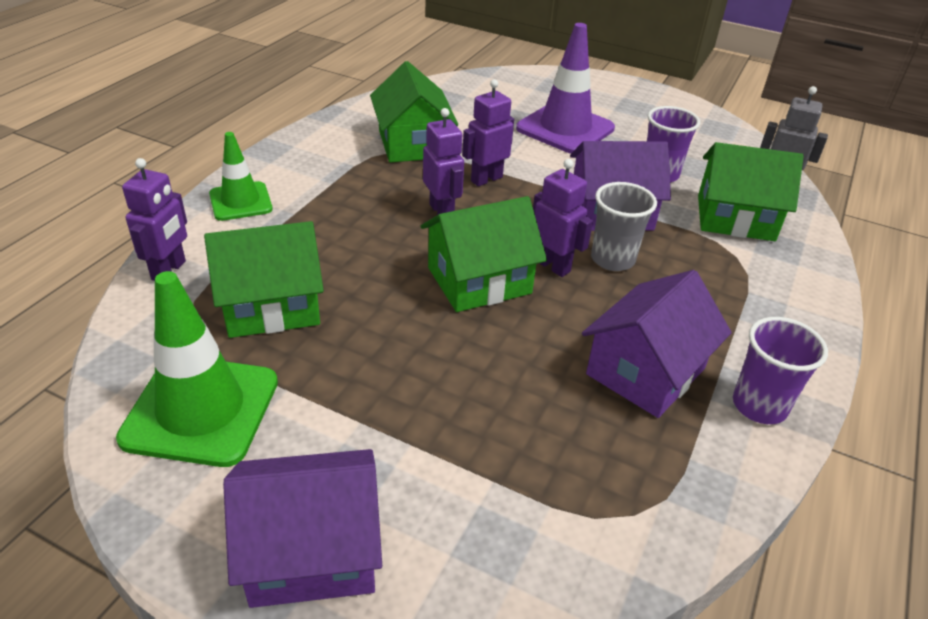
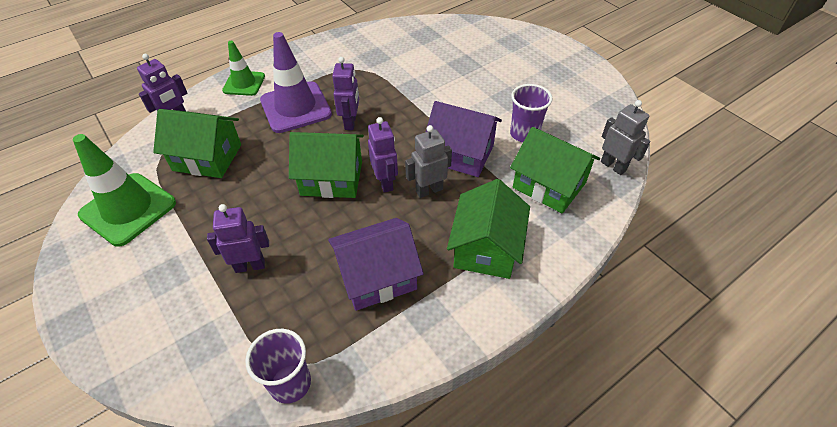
camera: 30 degrees right, 10 degrees up
purple house [223,449,382,608] -> none
green house [370,61,458,162] -> green house moved to [447,179,530,279]
purple robot [462,79,514,186] -> purple robot moved to [207,204,269,273]
purple traffic cone [516,23,615,154] -> purple traffic cone moved to [260,32,332,133]
grey cup [591,182,657,271] -> grey robot [405,125,452,198]
purple cup [733,317,828,424] -> purple cup moved to [245,329,311,404]

